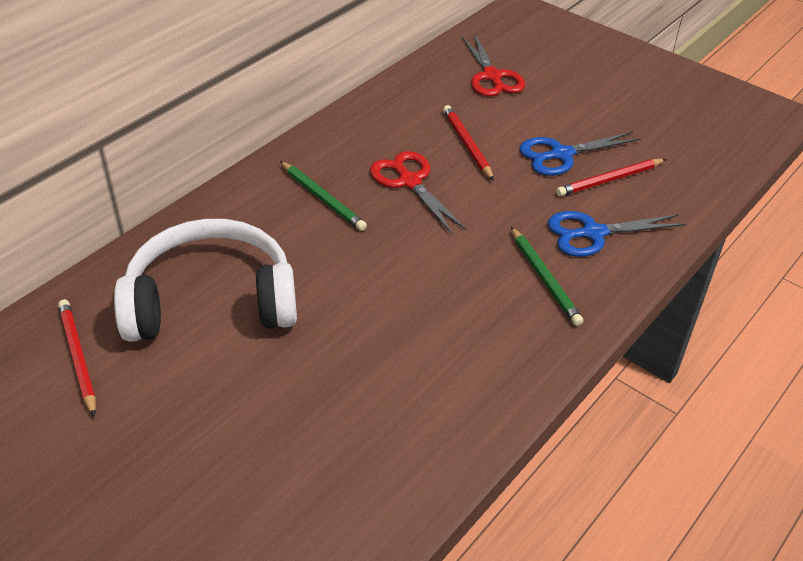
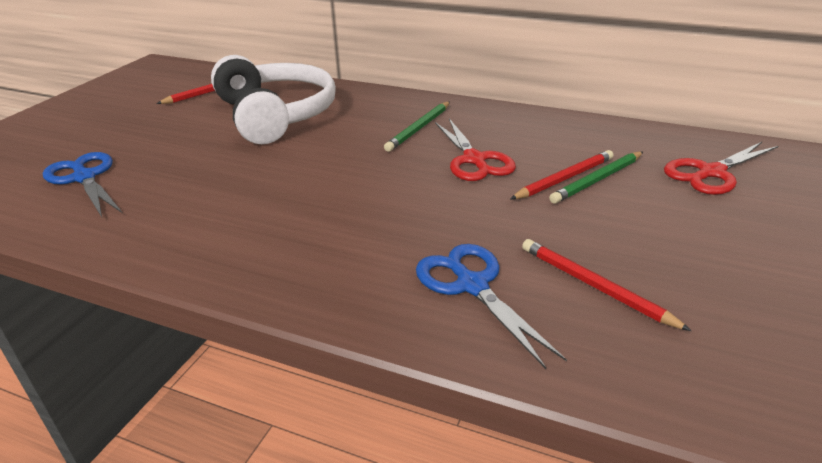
camera: 75 degrees right, 10 degrees down
red scissors [370,151,467,234] -> red scissors turned 120 degrees clockwise [435,119,516,181]
green pencil [511,227,583,326] -> green pencil moved to [549,152,643,204]
blue scissors [519,131,641,176] -> blue scissors moved to [43,152,122,217]

